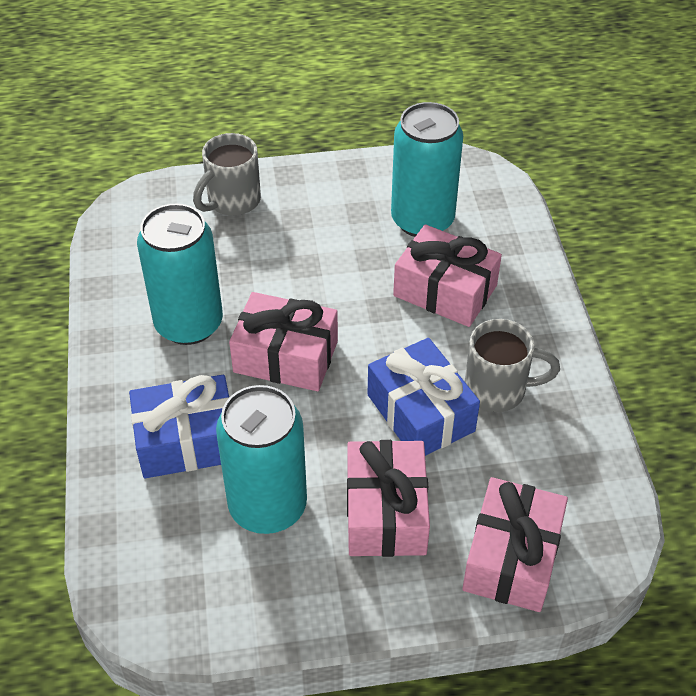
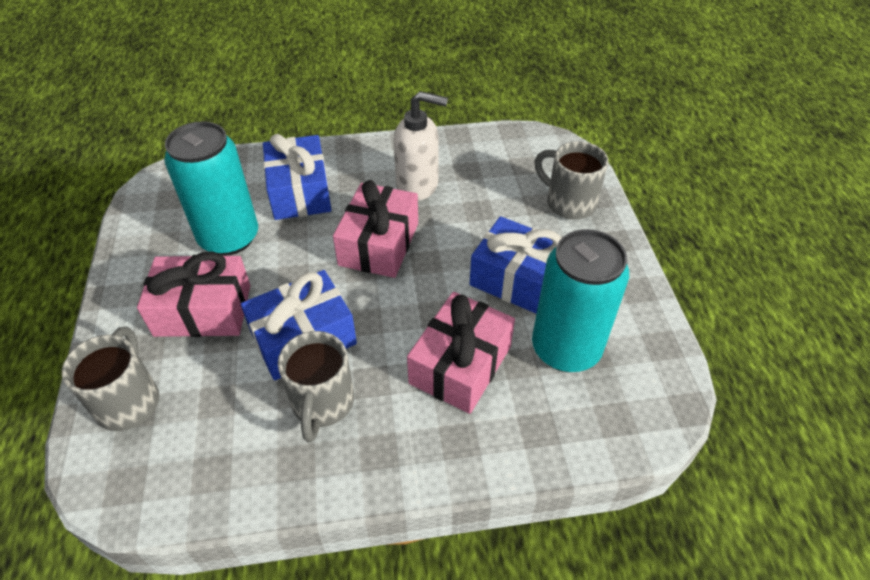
camera: 90 degrees right, 0 degrees up
turquoise can [137,204,223,345] -> white soap dispenser [394,91,448,201]
pink gift [462,477,568,612] -> grey mug [62,327,159,431]
none -> blue gift [470,216,562,314]

